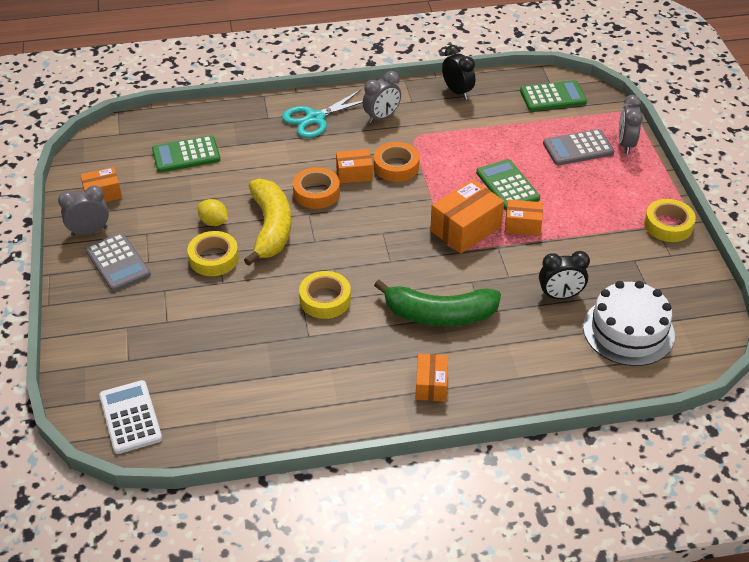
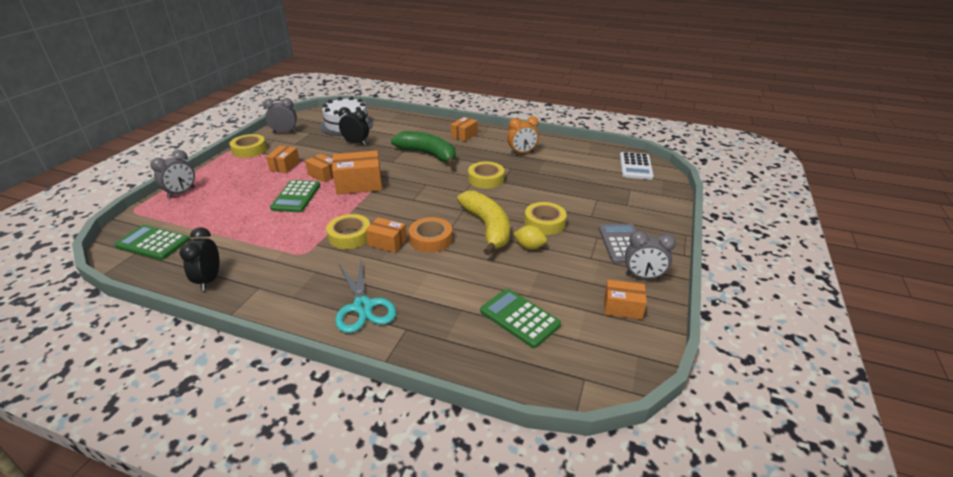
camera: 150 degrees left, 10 degrees down
green calculator [152,135,221,173] -> green calculator turned 150 degrees counterclockwise [480,289,561,348]
yellow lemon [198,199,228,226] -> yellow lemon turned 45 degrees counterclockwise [513,225,547,249]
yellow banana [244,179,291,266] -> yellow banana turned 135 degrees clockwise [457,191,510,255]
turquoise scissors [282,90,363,138] -> turquoise scissors turned 75 degrees clockwise [335,261,396,333]
grey clock [363,71,401,123] -> grey clock moved to [263,98,297,133]
orange tape [374,142,419,182] -> yellow tape [326,214,370,249]
grey calculator [543,129,614,165] -> none
none -> orange box [266,146,300,173]
none -> orange clock [507,116,539,154]

